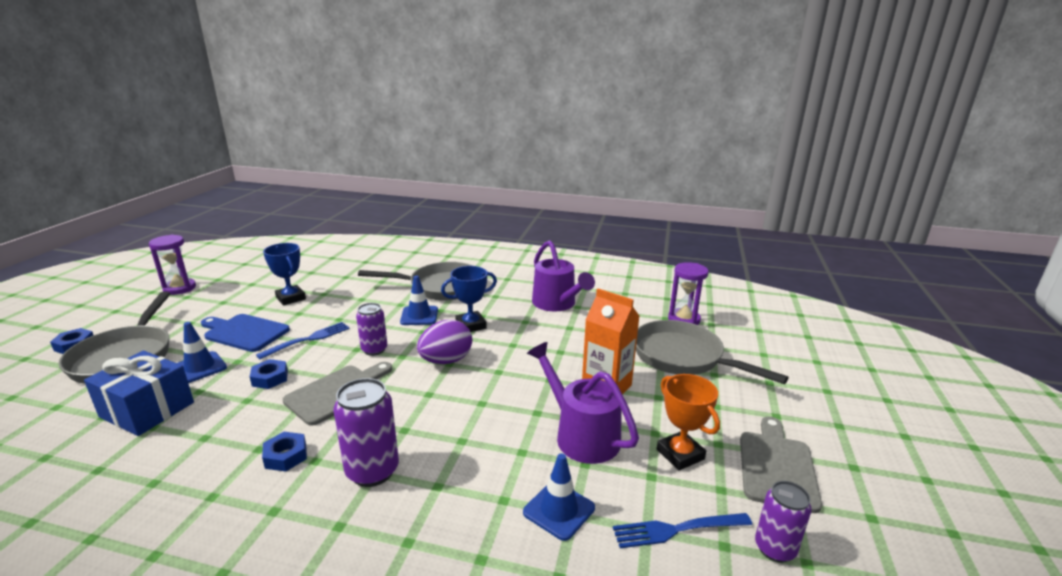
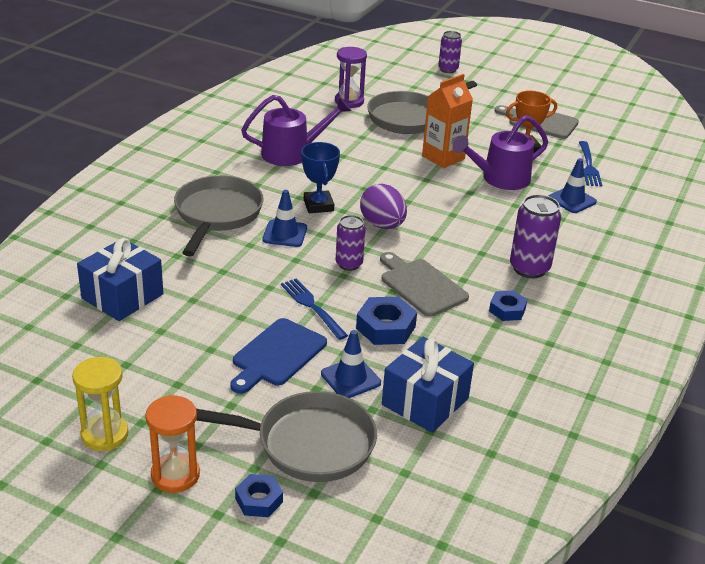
camera: 80 degrees left, 10 degrees up
purple hourglass [149,235,196,295] -> yellow hourglass [72,357,128,451]
blue nut [250,359,288,389] -> blue nut [356,297,417,345], size x1.54
blue trophy [263,243,306,305] -> none
purple can [755,481,812,563] -> purple can moved to [438,31,462,73]
none -> blue gift [77,238,164,321]
none -> orange hourglass [145,395,200,493]

